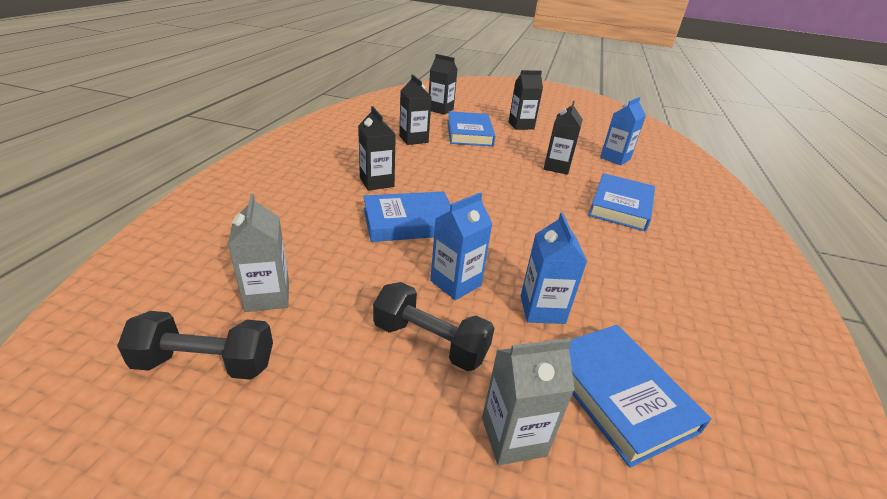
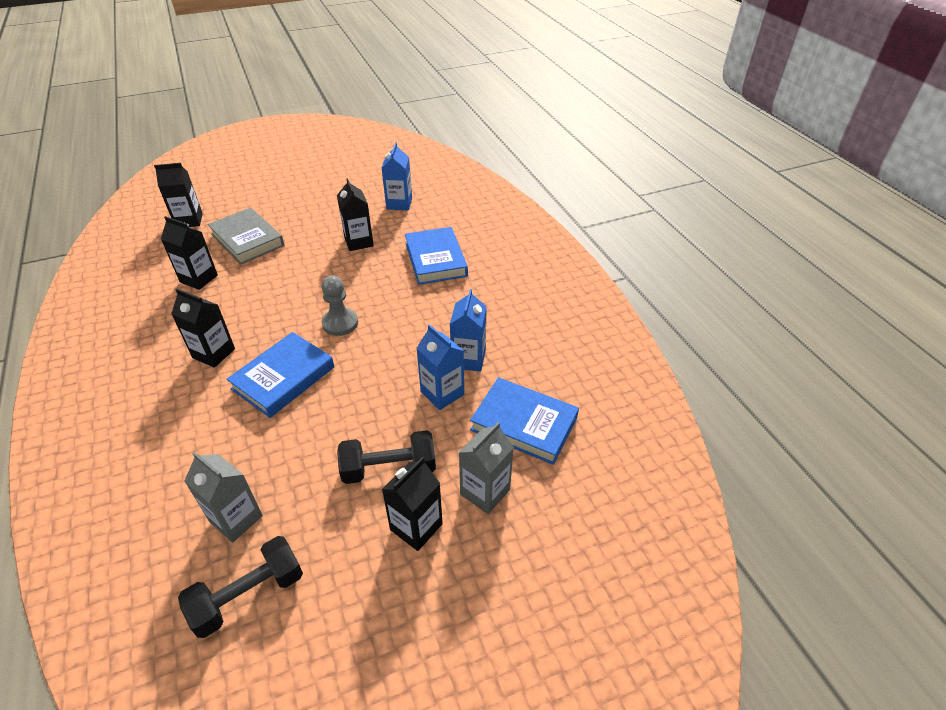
camera: 35 degrees left, 10 degrees up
blue carton [430,192,492,300] -> blue carton moved to [450,289,487,372]
blue book [447,111,496,146] -> grey book [208,207,284,265]
black carton [509,70,543,130] -> black carton moved to [382,457,443,551]
none -> grey pawn [321,276,358,336]

